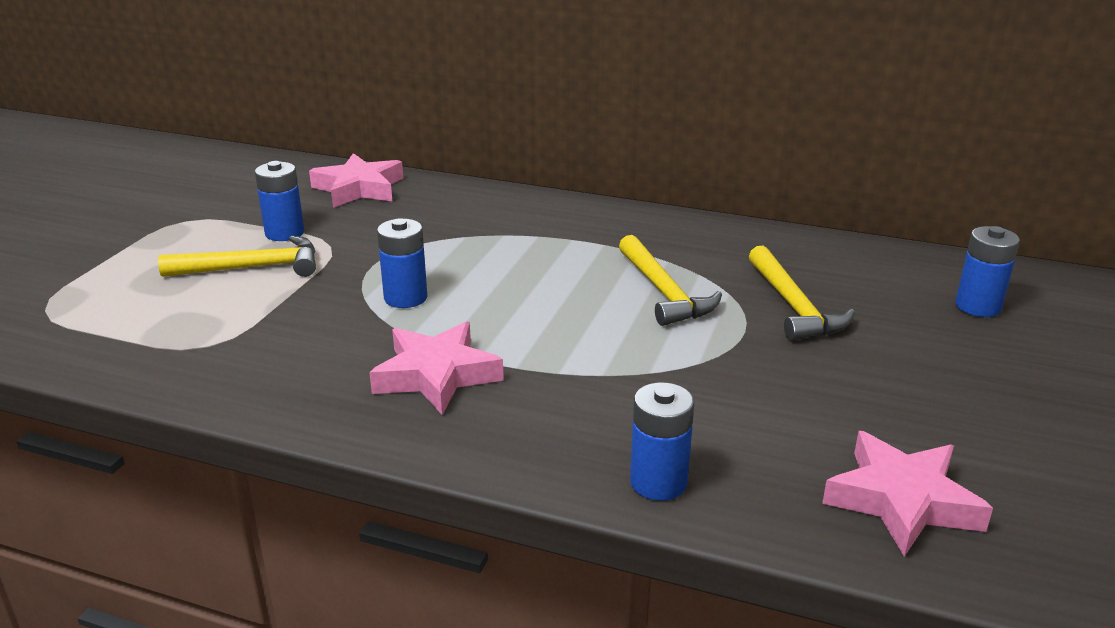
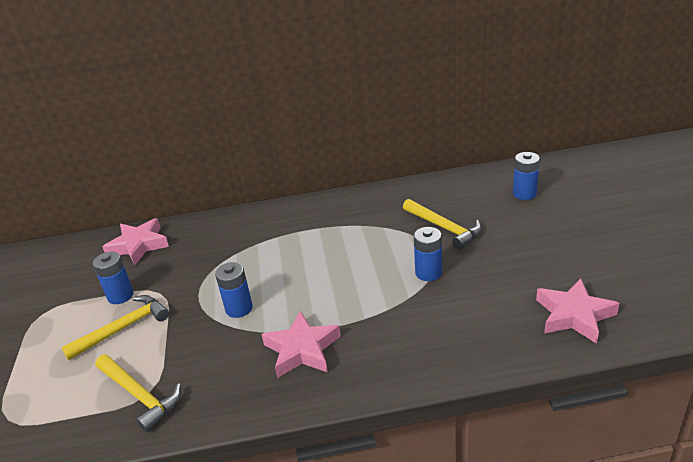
camera: 25 degrees left, 5 degrees up
yellow hammer [619,235,722,326] -> yellow hammer moved to [95,354,181,432]
blue battery [630,382,694,501] -> blue battery moved to [414,227,442,281]

